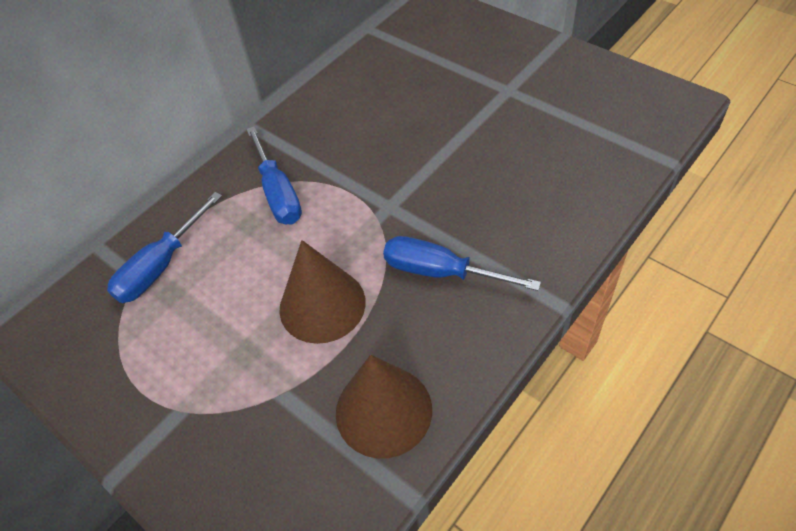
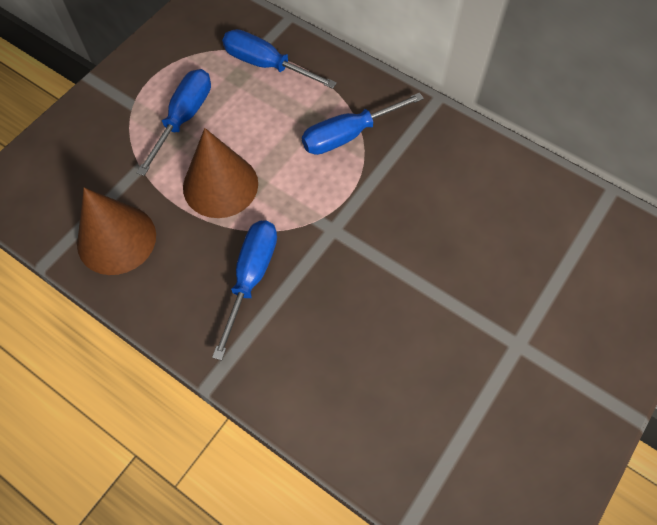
camera: 80 degrees right, 10 degrees up
none -> blue screwdriver [136,69,211,176]

